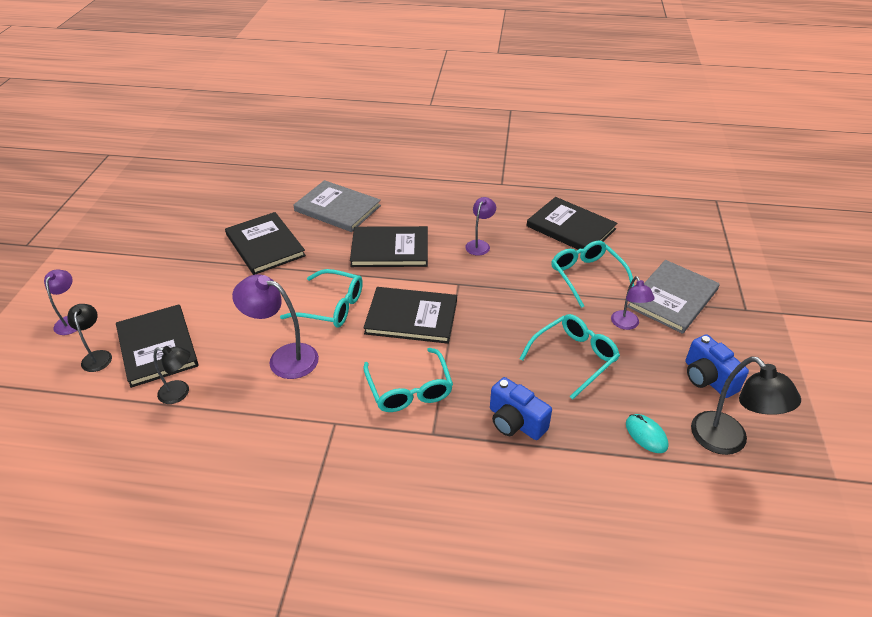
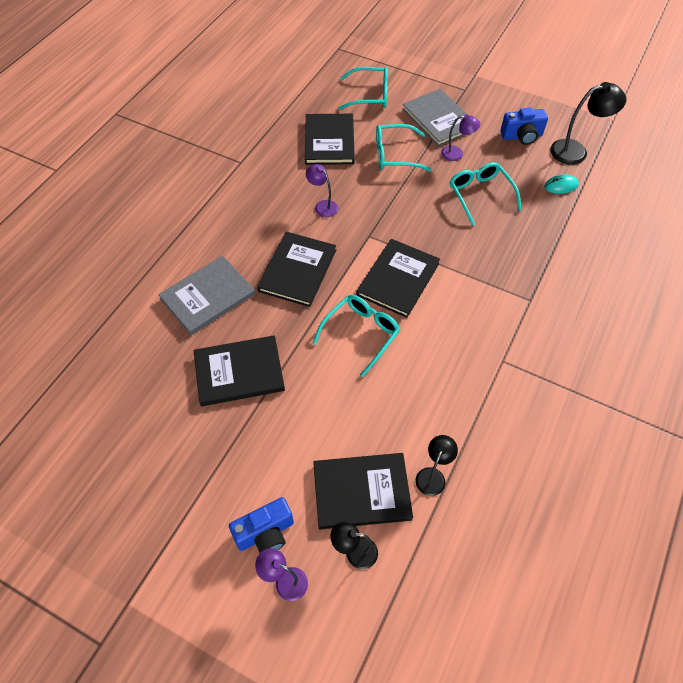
camera: 70 degrees left, 15 degrees up
purple lamp [232,274,319,379] -> none
turquoise glasses [363,348,453,412] -> turquoise glasses moved to [338,67,388,110]
blue camera [490,377,552,440] -> blue camera moved to [229,497,294,553]
black book [527,197,618,250] -> black book turned 60 degrees counterclockwise [305,114,355,165]

